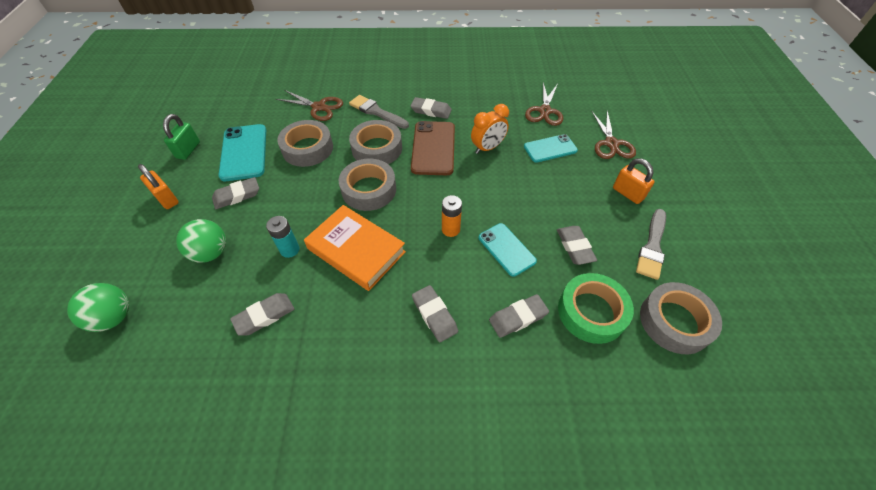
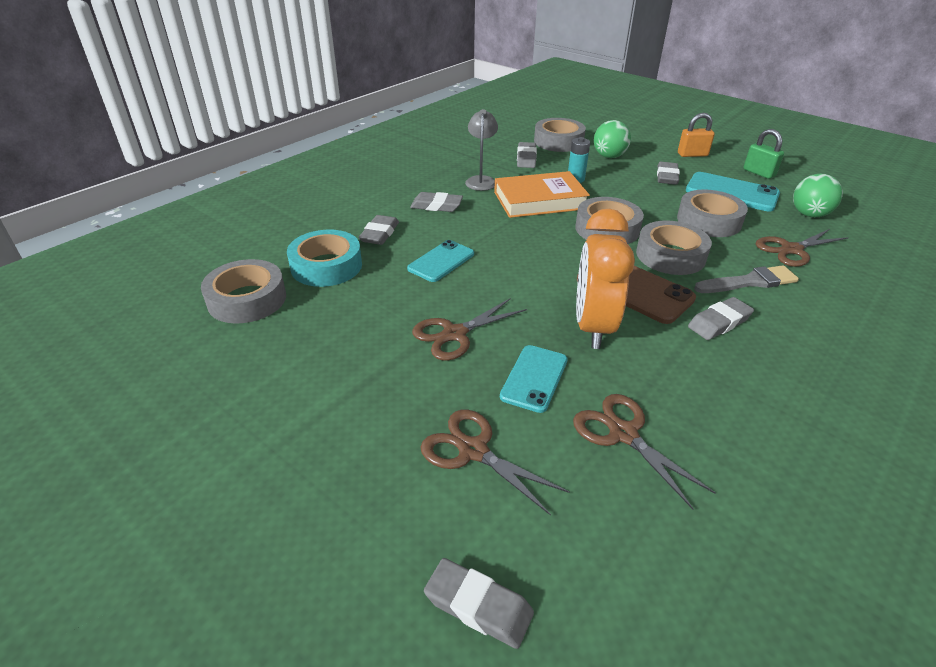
camera: 130 degrees right, 15 degrees down
green ball [67,283,129,332] -> green ball moved to [793,174,843,217]
orange battery [442,195,462,237] -> none
orange clock [471,104,509,154] -> orange clock [576,209,635,349], size x1.57
turquoise phone [479,223,537,277] -> turquoise phone turned 60 degrees counterclockwise [407,240,474,282]
grey eraser [557,226,597,265] -> grey eraser moved to [424,558,534,649]
green tape [558,273,634,344] -> turquoise tape [287,230,362,287]
orange padlock [613,158,654,204] -> none
grey brush [636,209,666,280] -> none
none -> brown scissors [412,298,527,361]
none -> grey lamp [465,109,498,191]
none -> grey tape [534,118,586,152]

